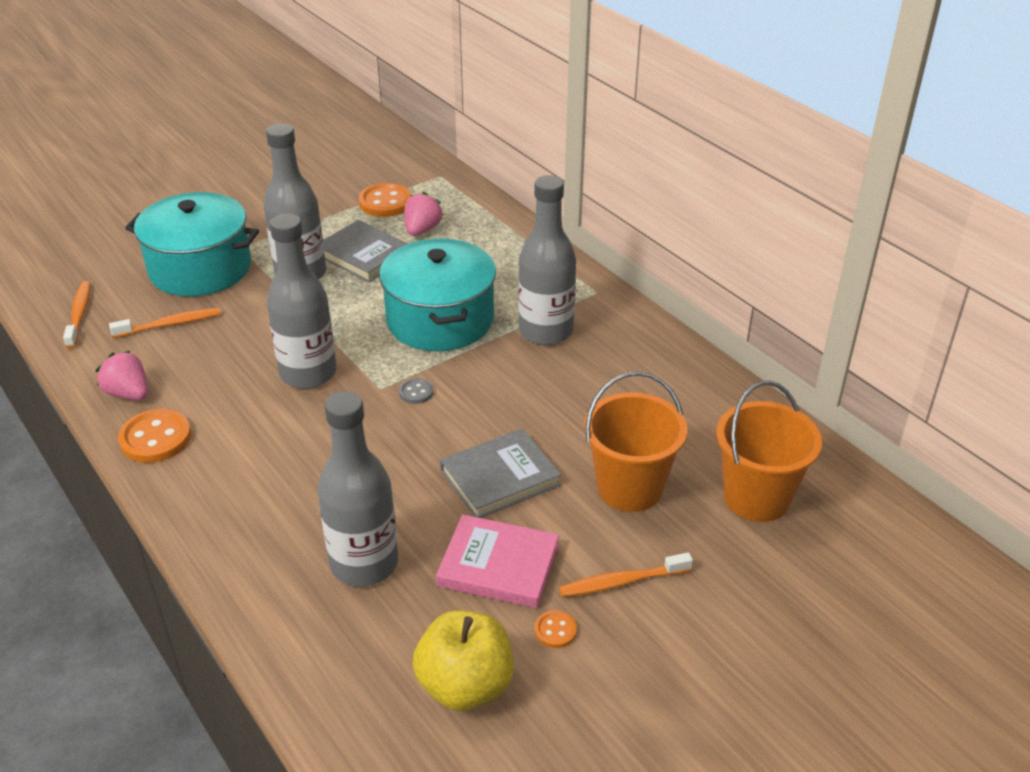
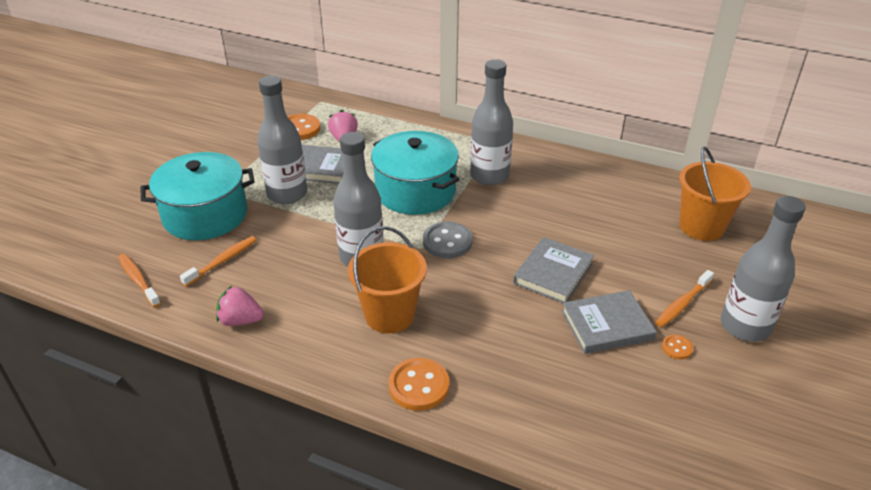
camera: 30 degrees left, 0 degrees up
orange button [118,409,191,463] -> orange button moved to [388,358,449,411]
grey bottle [318,391,398,586] -> grey bottle moved to [721,196,806,342]
grey button [399,378,433,404] -> grey button [423,221,473,258], size x1.94
yellow apple [413,610,514,711] -> none
pink book [436,514,559,608] -> grey book [562,290,657,354]
orange bucket [584,371,687,512] -> orange bucket moved to [348,226,427,333]

